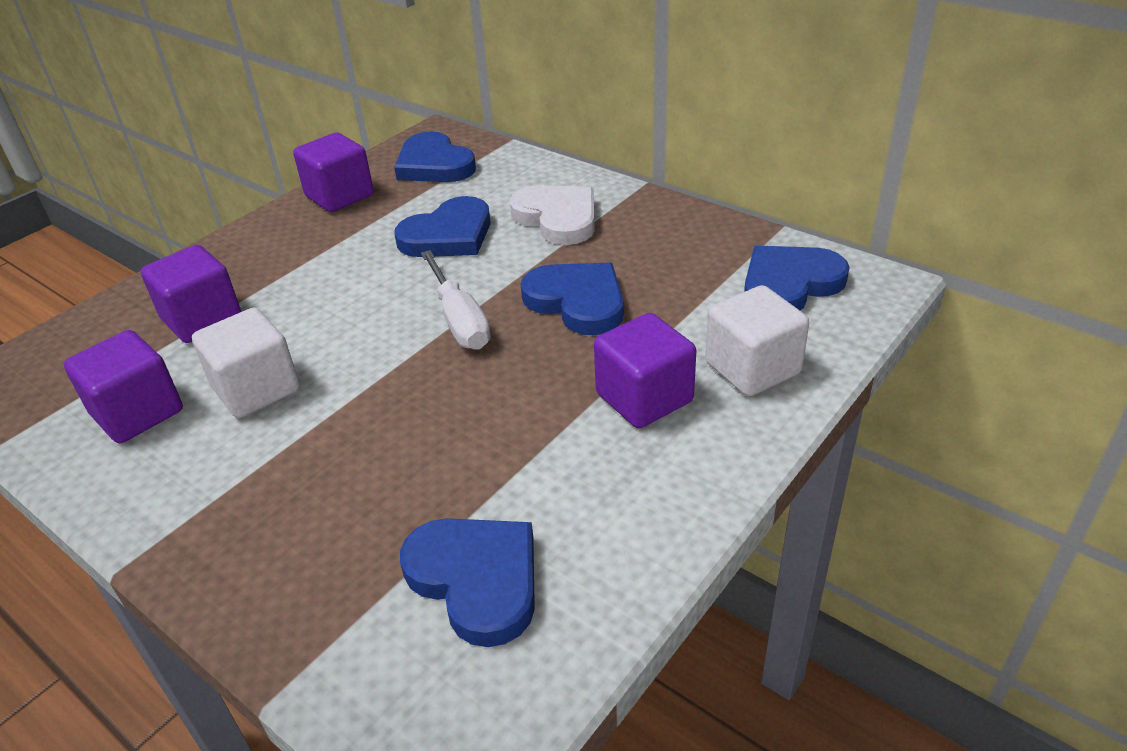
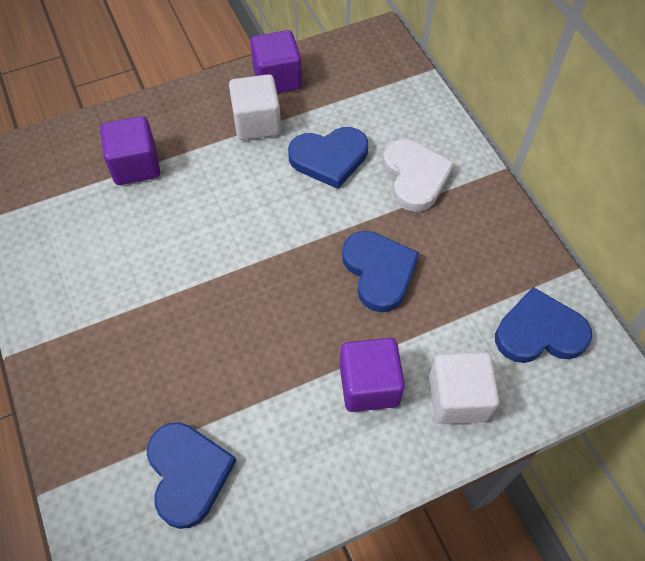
camera: 25 degrees right, 20 degrees up
purple cube [64,330,183,443] -> none
white cube [192,308,300,418] -> white cube moved to [229,74,281,140]
blue heart [394,131,476,182] -> none
white screwdriver [421,250,491,350] -> none

